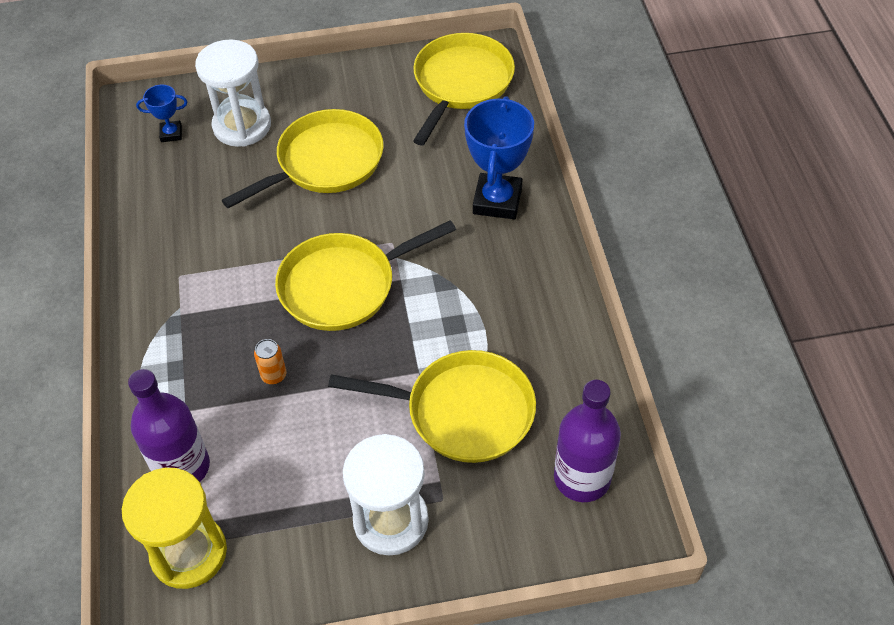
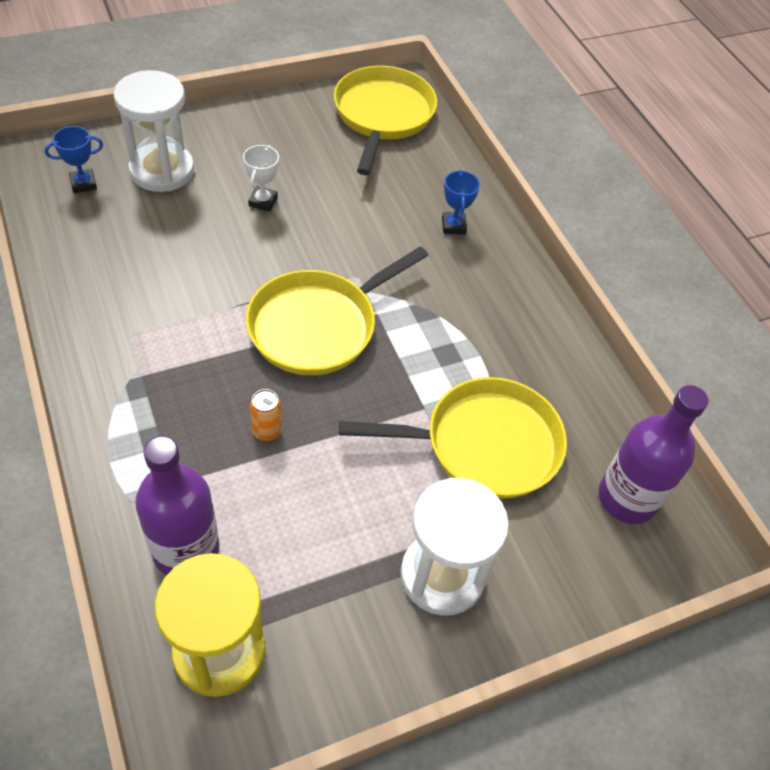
camera: 20 degrees left, 0 degrees up
yellow pan [222,109,384,208] -> white trophy [243,145,279,212]
blue trophy [464,96,534,219] -> blue trophy [442,170,480,235], size x0.51

